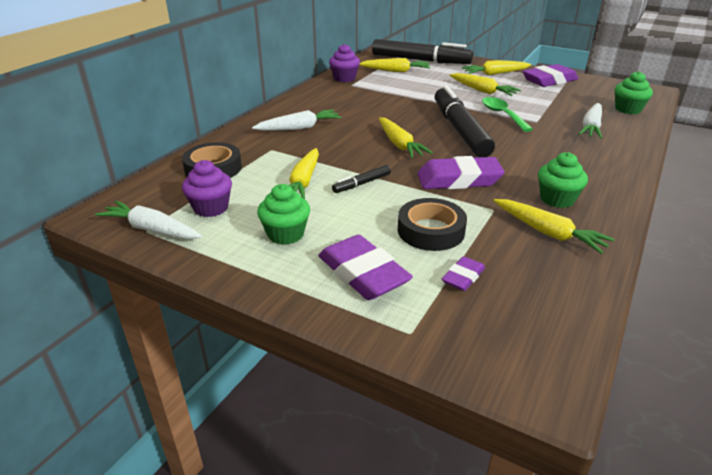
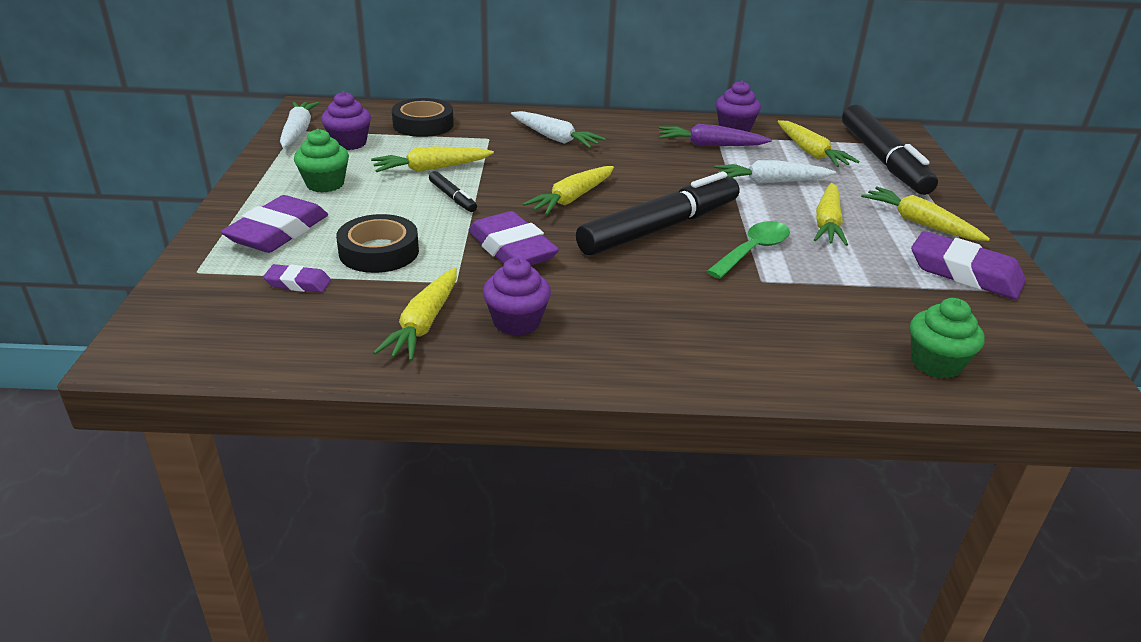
camera: 60 degrees right, 0 degrees up
black marker [332,165,391,193] -> black marker turned 150 degrees counterclockwise [429,171,477,212]
green cupcake [538,152,588,208] -> purple cupcake [483,257,551,336]
white carrot [578,103,602,139] -> white carrot moved to [714,160,836,184]
none -> purple carrot [659,124,772,146]

